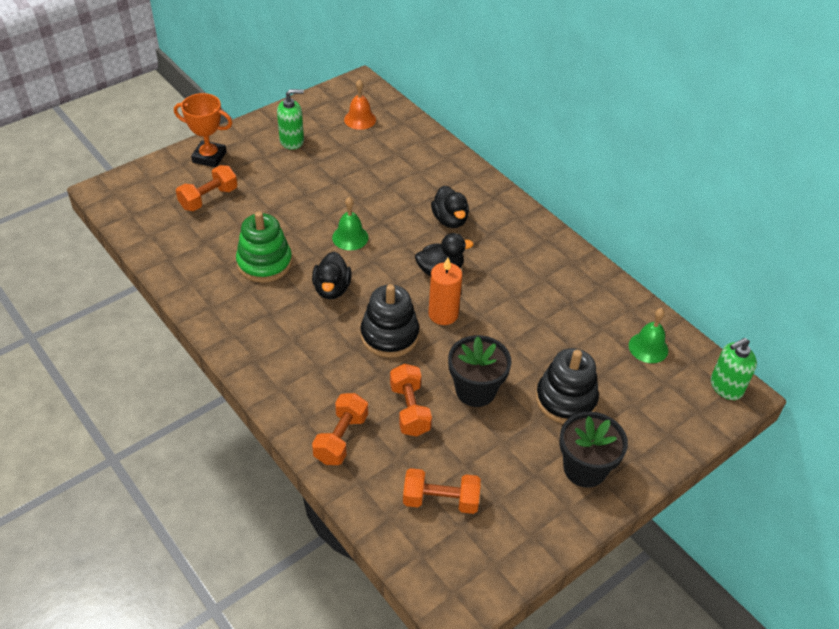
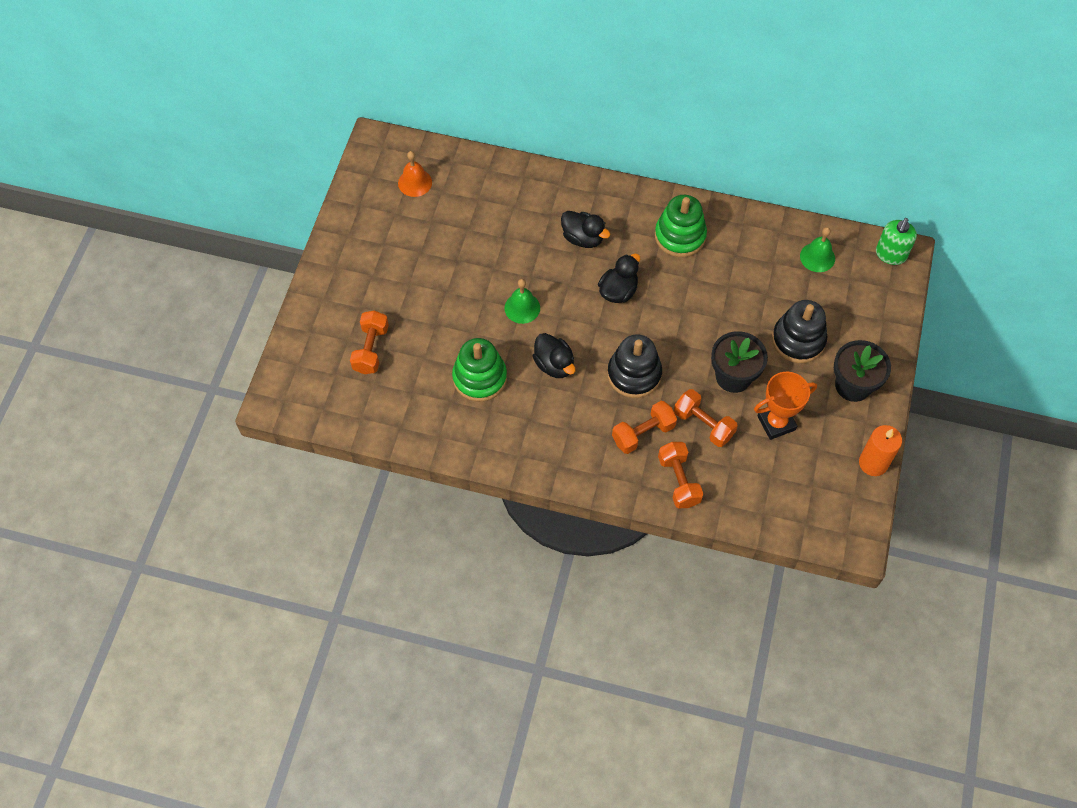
camera: 35 degrees left, 15 degrees up
orange trophy [174,93,232,168] -> orange trophy moved to [754,372,817,440]
green soap dispenser [277,89,304,150] -> none
orange dumbbell [403,468,481,514] -> orange dumbbell moved to [612,401,677,454]
orange candle [429,257,462,325] -> orange candle moved to [859,425,902,476]
none -> green stacking toy [655,195,707,257]

